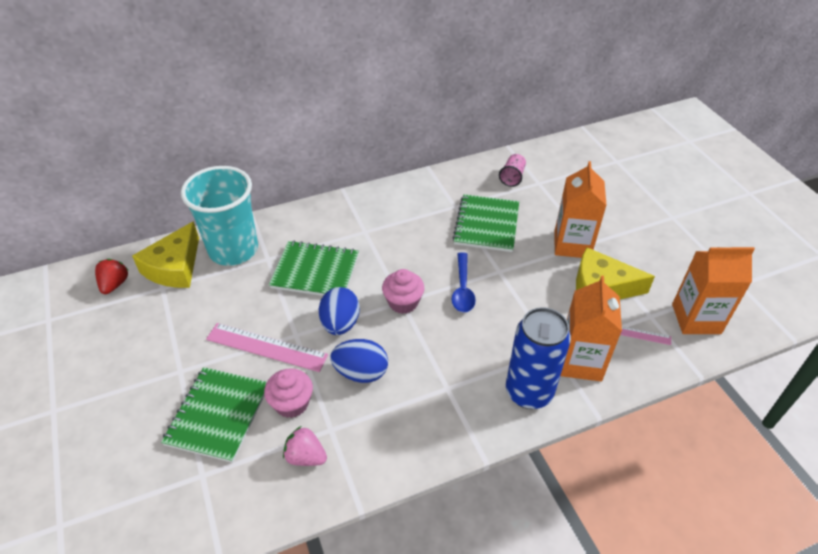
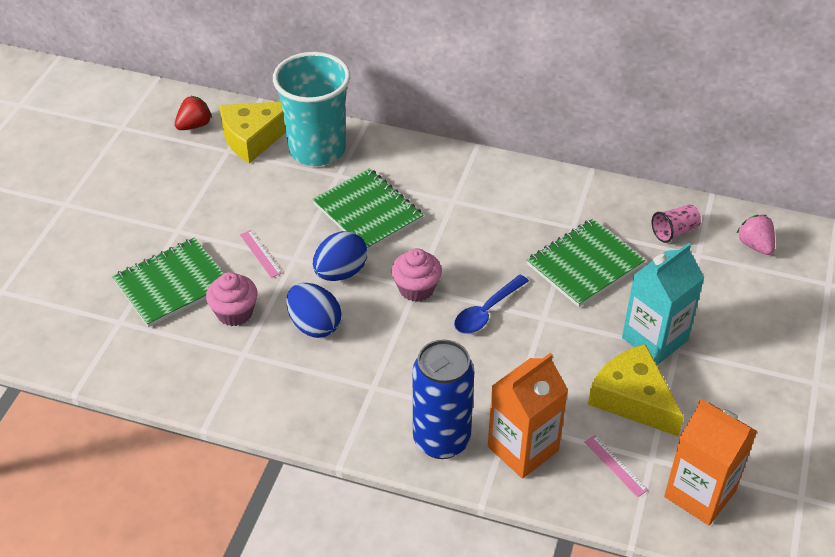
camera: 40 degrees right, 0 degrees up
pink ruler [206,323,328,372] -> pink ruler [240,230,282,278], size x0.51
pink strawberry [283,426,327,466] -> pink strawberry moved to [737,215,775,255]
orange carton [554,161,607,258] -> turquoise carton [622,243,704,365]

